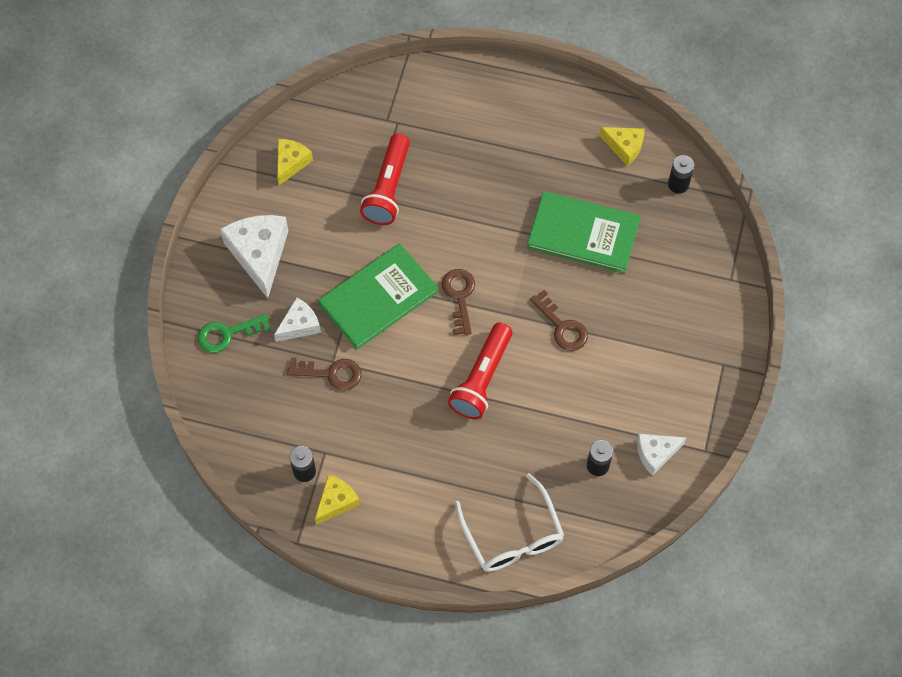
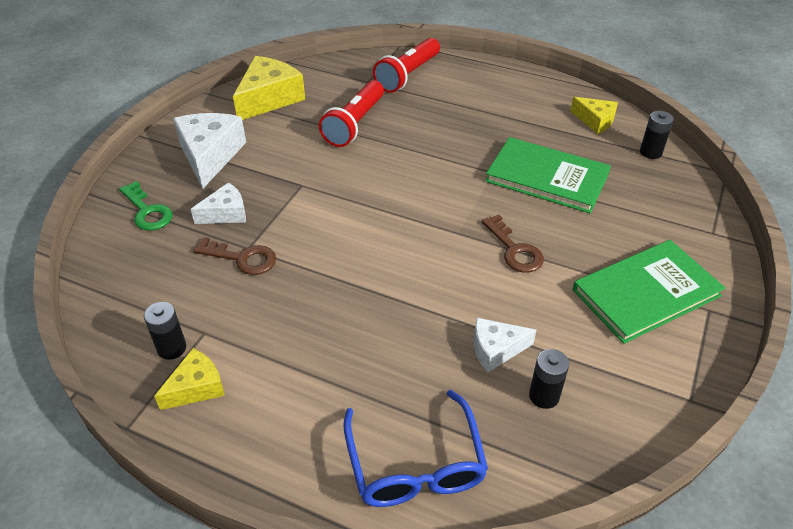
camera: 10 degrees right, 20 degrees down
green key [198,314,271,353] -> green key turned 120 degrees counterclockwise [119,181,173,231]
yellow cheese [277,139,313,185] -> yellow cheese [233,56,305,120], size x1.72
green book [318,243,438,350] -> green book moved to [573,240,725,344]
brown key [442,269,475,335] -> none
red flashlight [448,323,512,419] -> red flashlight moved to [373,38,440,93]
white glasses [454,473,564,572] -> blue glasses [343,390,488,507]
white cheese [637,434,686,476] -> white cheese moved to [474,318,536,373]

